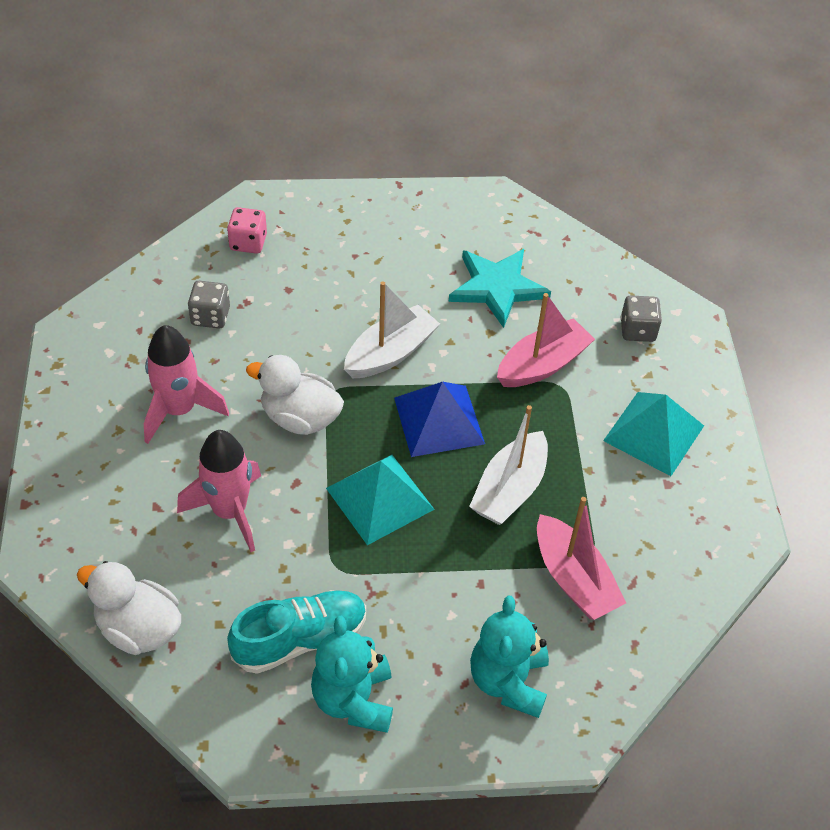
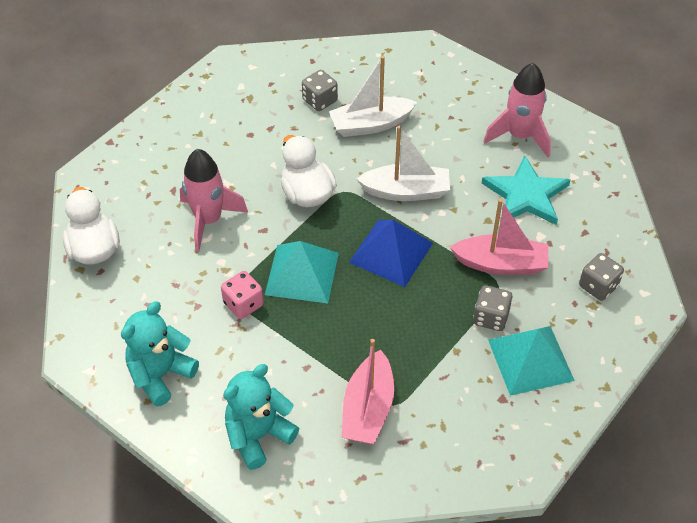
camera: 45 degrees right, 0 degrees up
pink rocket [144,325,229,444] -> pink rocket moved to [483,63,551,157]
pink dice [227,207,267,254] -> pink dice moved to [221,271,264,319]
turquoise shoe [227,590,366,674] -> none
white boat [469,405,548,525] -> white boat moved to [329,56,417,137]
none -> grey dice [473,285,512,331]

